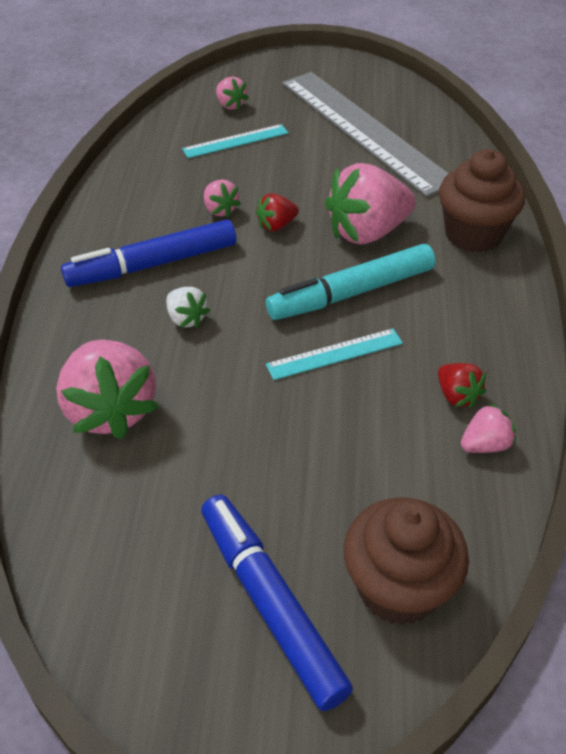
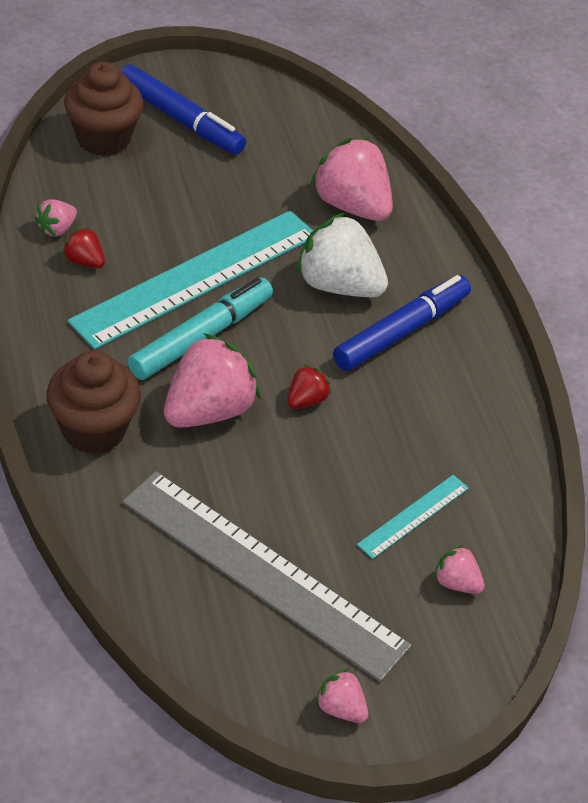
camera: 155 degrees right, 0 degrees up
white strawberry [166,287,210,328] -> white strawberry [296,213,388,297], size x2.08
pink strawberry [204,180,241,217] -> pink strawberry moved to [315,669,369,723]
turquoise ruler [266,329,403,380] -> turquoise ruler [68,211,313,349], size x2.26

